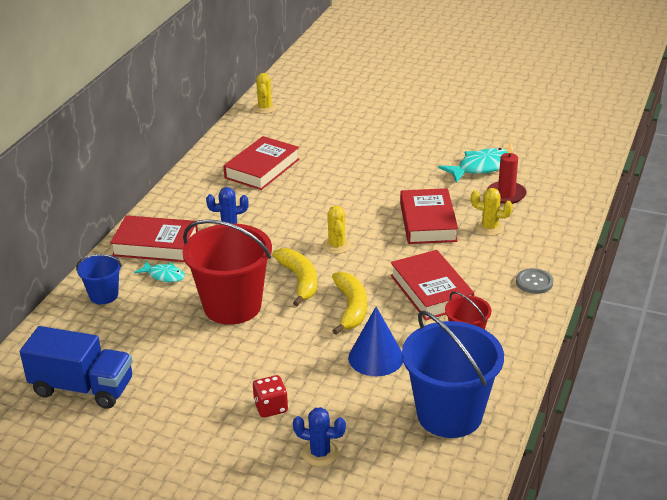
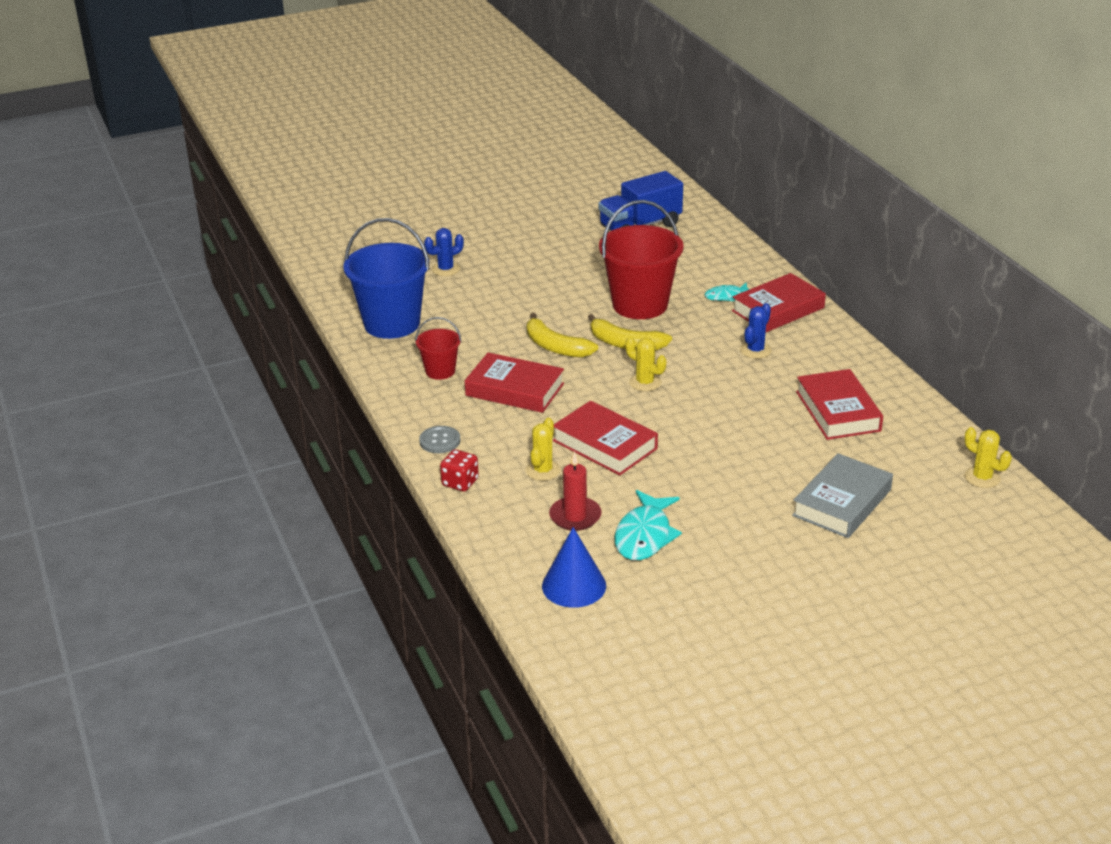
camera: 135 degrees right, 0 degrees up
blue bucket [76,254,122,304] -> none
red dice [253,375,288,418] -> red dice moved to [440,449,479,491]
blue cone [348,307,403,376] -> blue cone moved to [542,527,606,608]
yellow cactus [471,188,513,236] -> yellow cactus turned 45 degrees counterclockwise [526,418,561,481]
none -> grey book [792,453,893,538]

